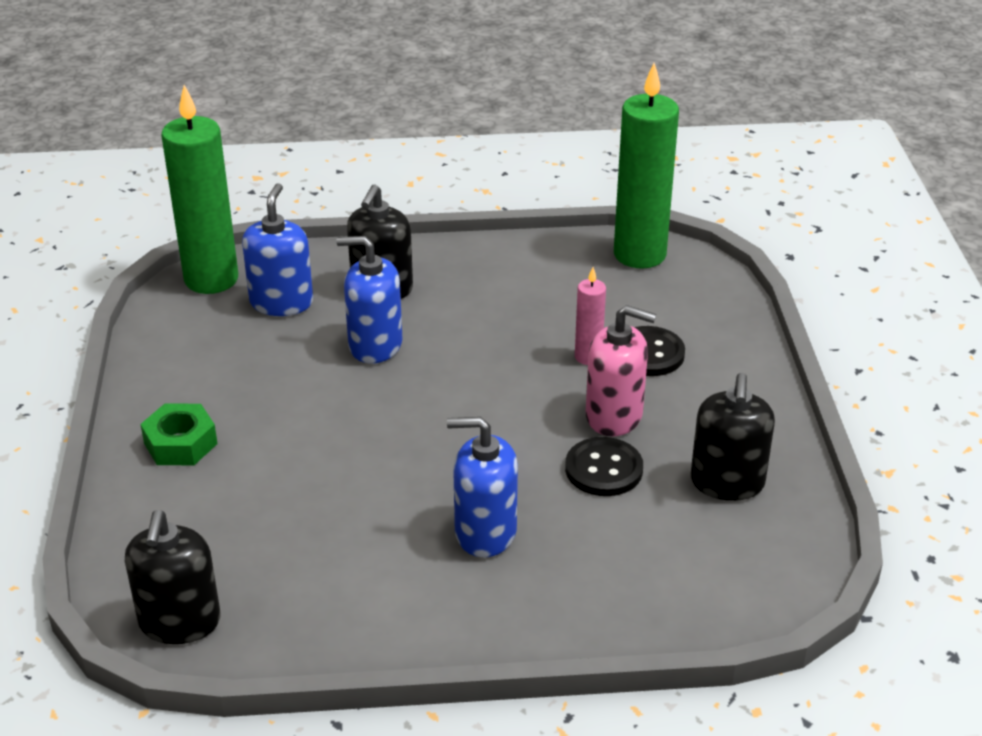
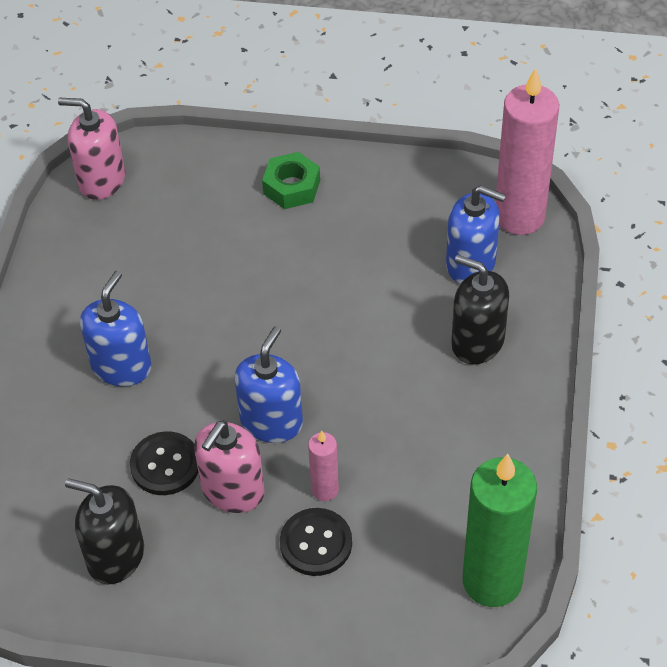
camera: 105 degrees right, 15 degrees up
black soap dispenser [125,510,221,644] -> pink soap dispenser [58,98,125,200]
green candle [161,85,238,294] -> pink candle [495,68,559,235]
blue soap dispenser [336,236,403,363] -> blue soap dispenser moved to [235,326,303,443]

